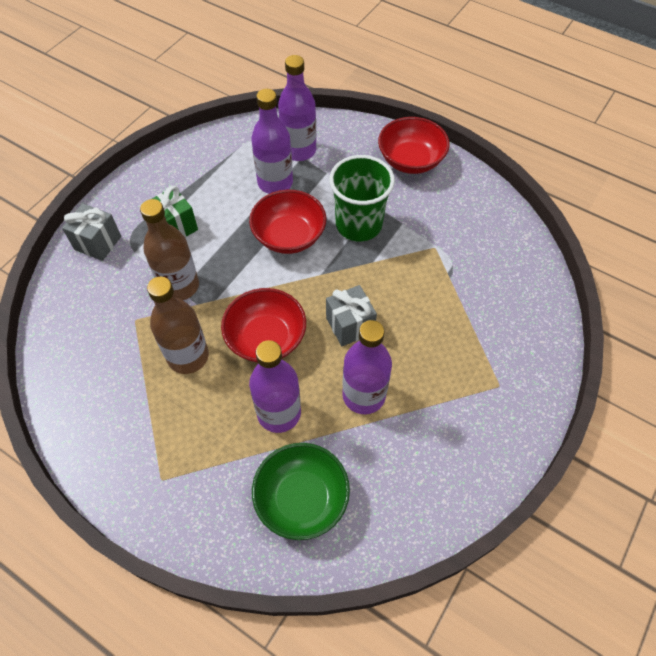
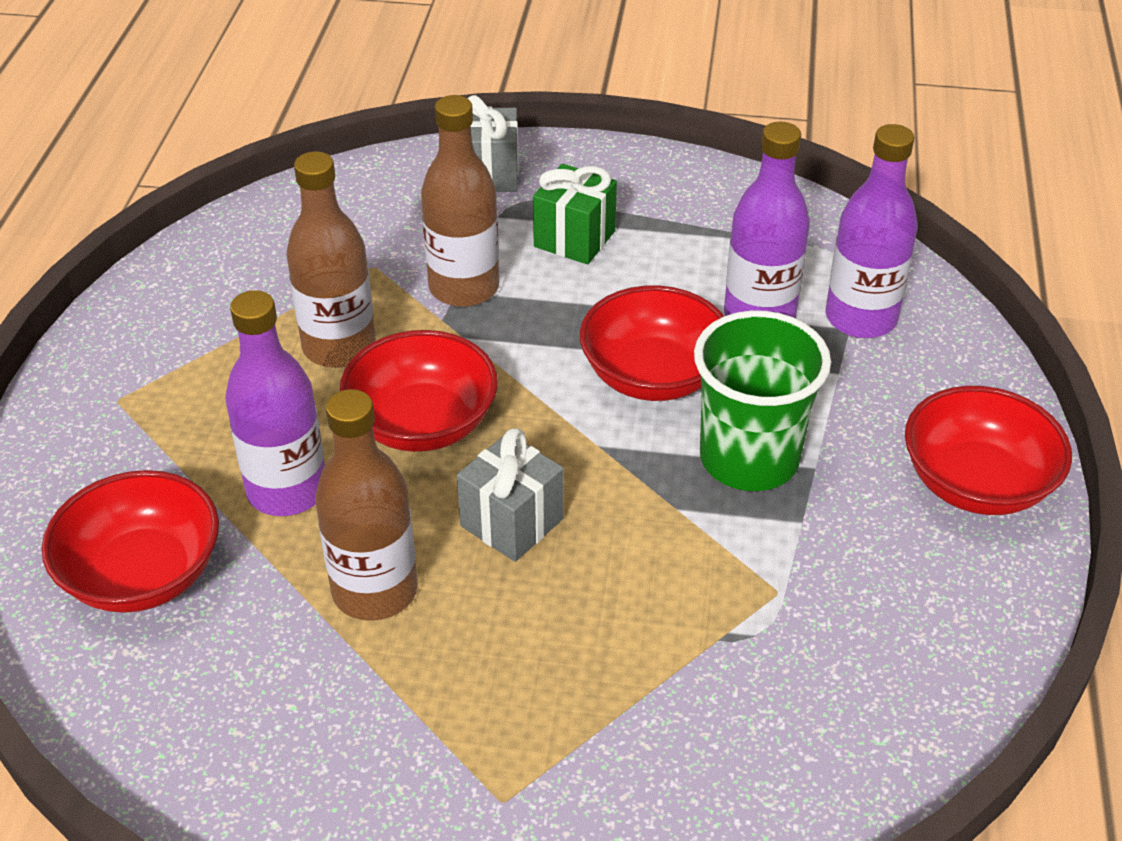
camera: 65 degrees right, 15 degrees down
green bowl [252,443,350,540] -> red bowl [42,470,219,613]
purple bottle [342,320,392,414] -> brown bottle [315,389,418,621]

